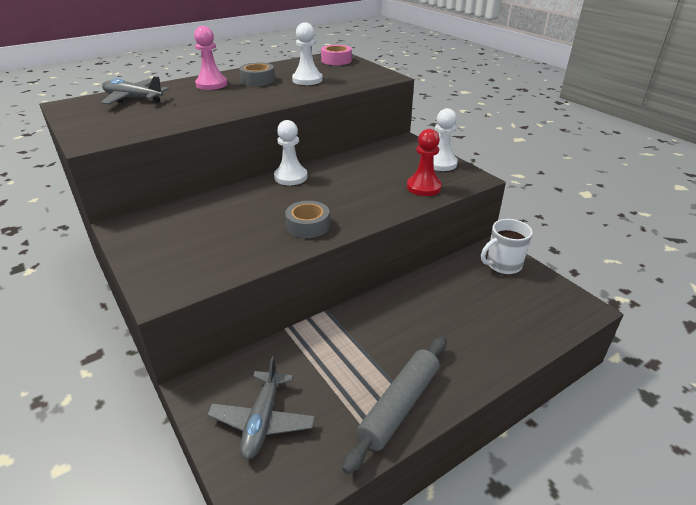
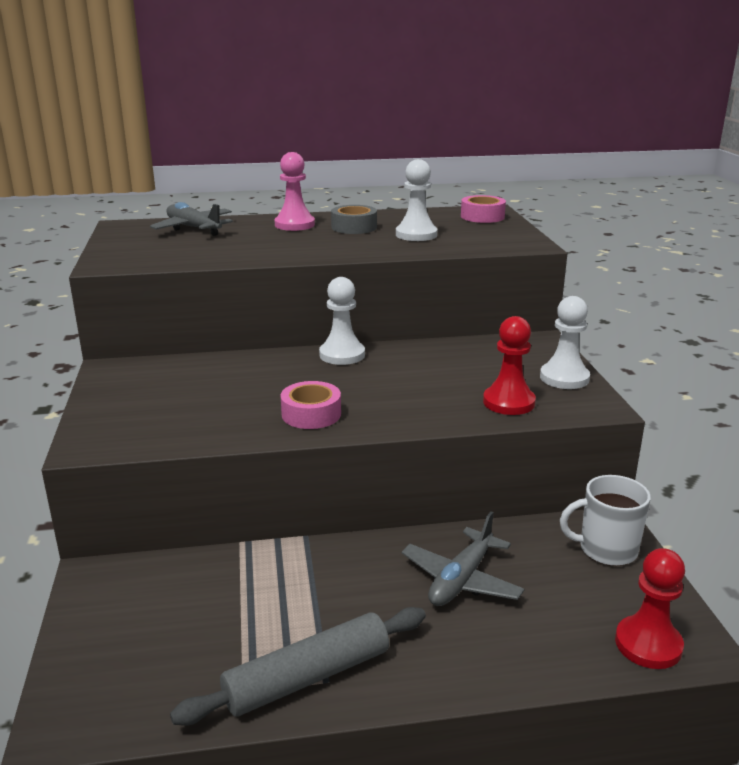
camera: 25 degrees right, 10 degrees down
grey plane [207,356,315,459] -> grey plane moved to [402,511,524,606]
grey tape [285,201,330,238] -> pink tape [281,381,341,429]
none -> red pawn [615,548,685,669]

